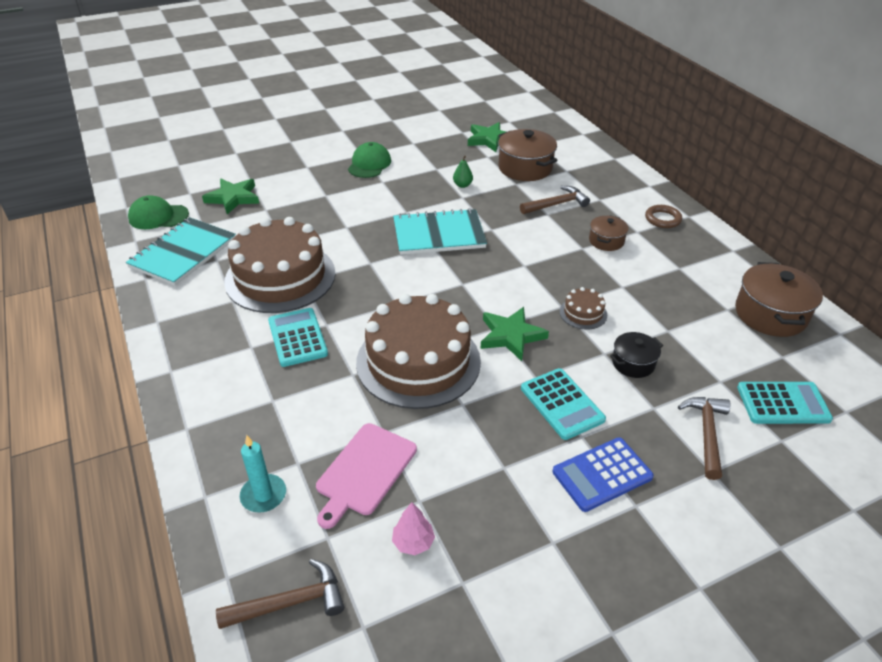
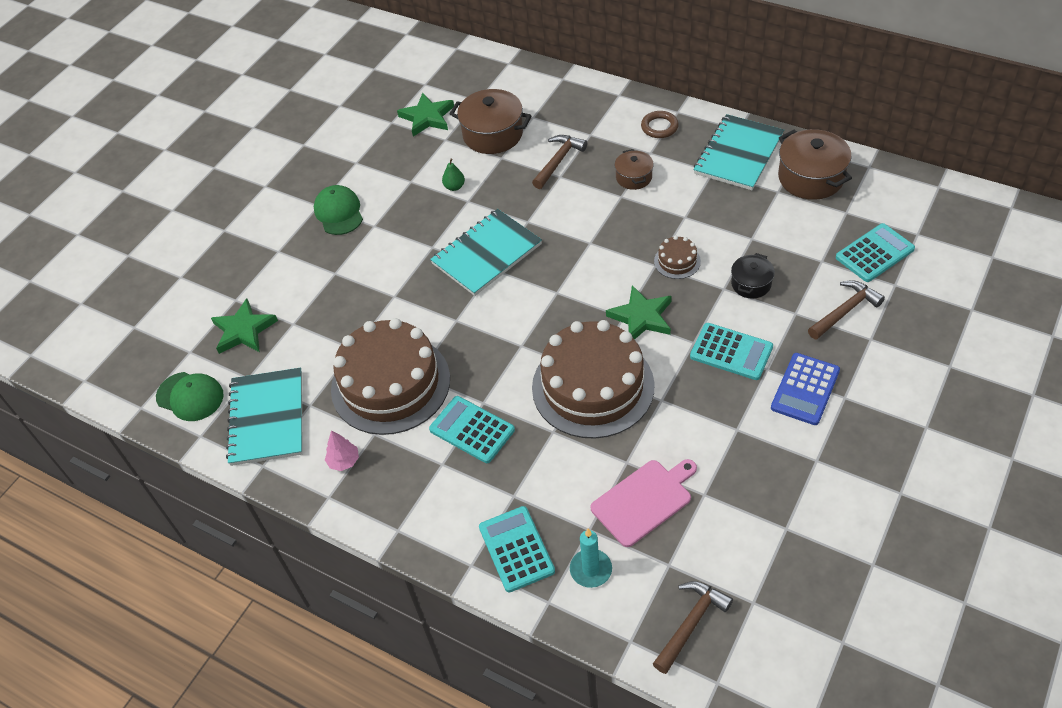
camera: 30 degrees left, 10 degrees up
green cap [128,195,189,229] -> green cap turned 120 degrees counterclockwise [156,372,224,421]
pink cutting board [316,423,417,529] -> pink cutting board turned 120 degrees counterclockwise [591,459,697,547]
pink tree [392,502,435,555] -> pink tree moved to [325,430,359,471]
brown hammer [678,397,730,480] -> brown hammer turned 75 degrees clockwise [808,280,885,339]
none -> turquoise calculator [479,506,555,593]
none -> turquoise notebook [693,114,784,190]

